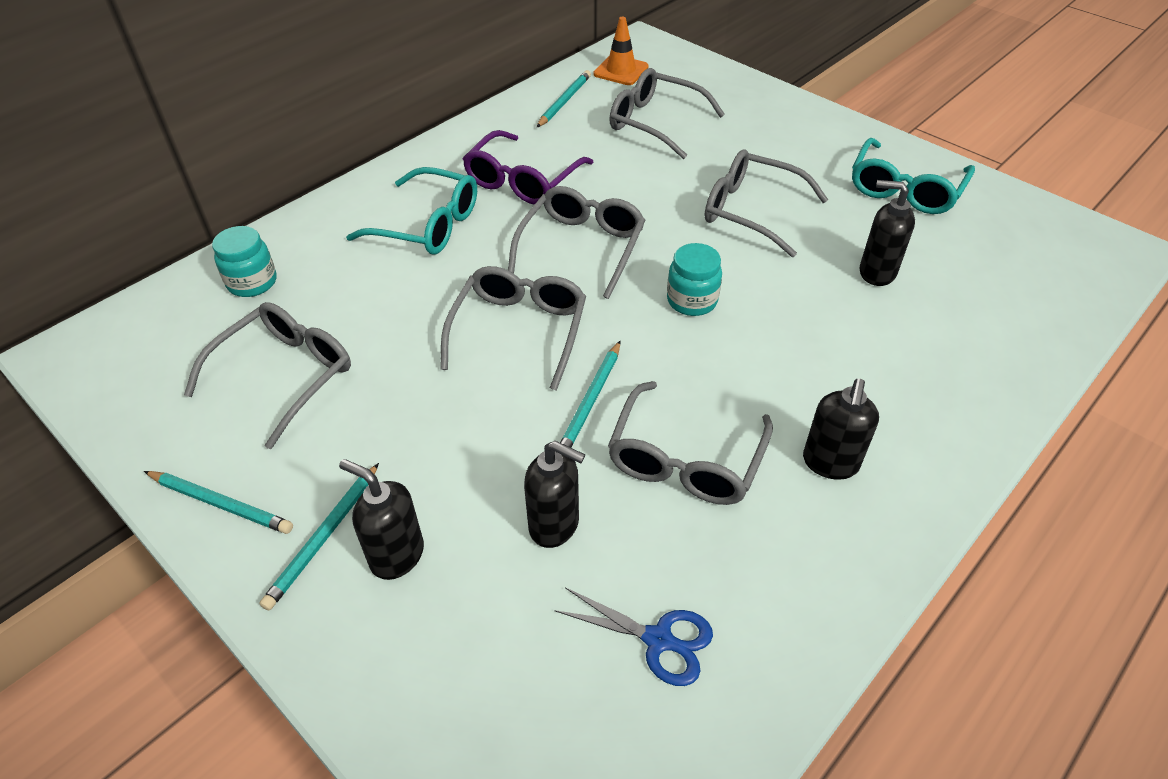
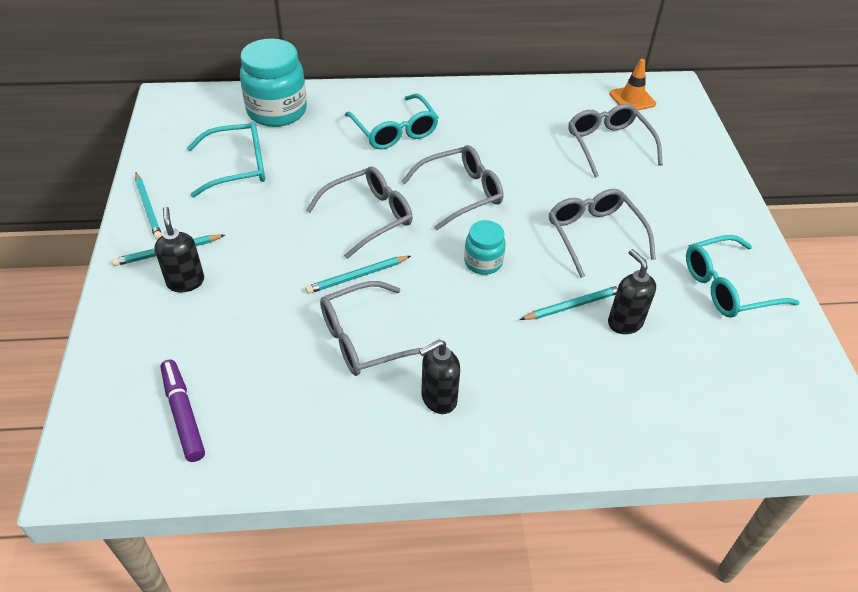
camera: 40 degrees right, 0 degrees up
grey glasses [184,302,351,449] -> turquoise glasses [187,122,265,197]
turquoise jar [212,226,277,297] -> turquoise jar [240,38,307,127], size x1.86
purple glasses [463,130,594,205] -> none
black soap dispenser [524,441,585,548] -> none
turquoise pencil [537,70,591,127] -> turquoise pencil moved to [520,285,619,320]
blue scissors [554,587,713,686] -> none
none -> purple marker [161,359,205,462]

